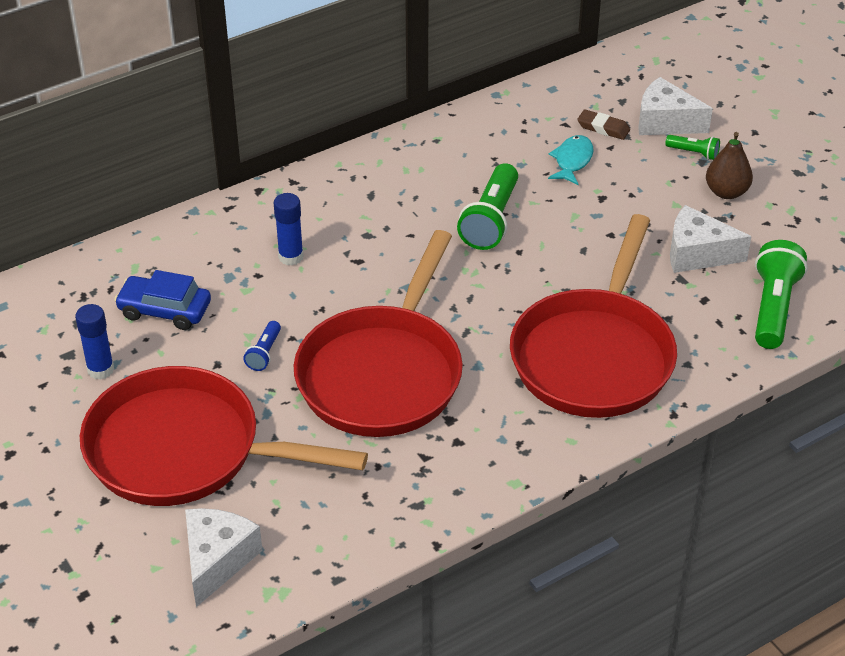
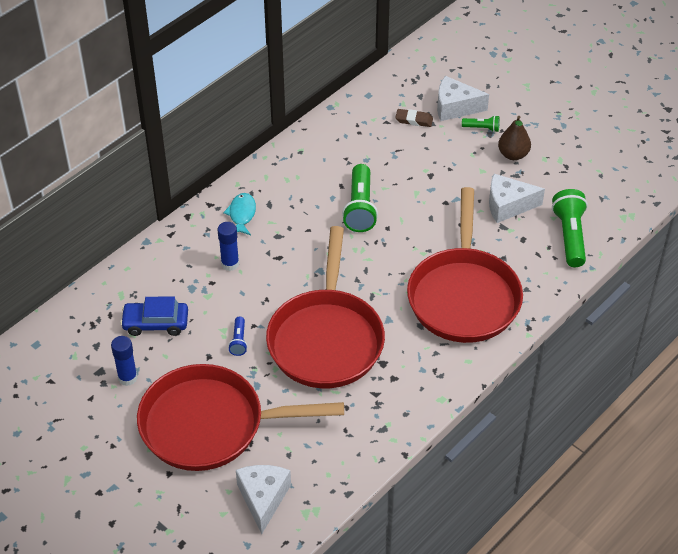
camera: 15 degrees left, 5 degrees up
turquoise fish [548,135,593,186] -> turquoise fish moved to [223,193,256,235]

